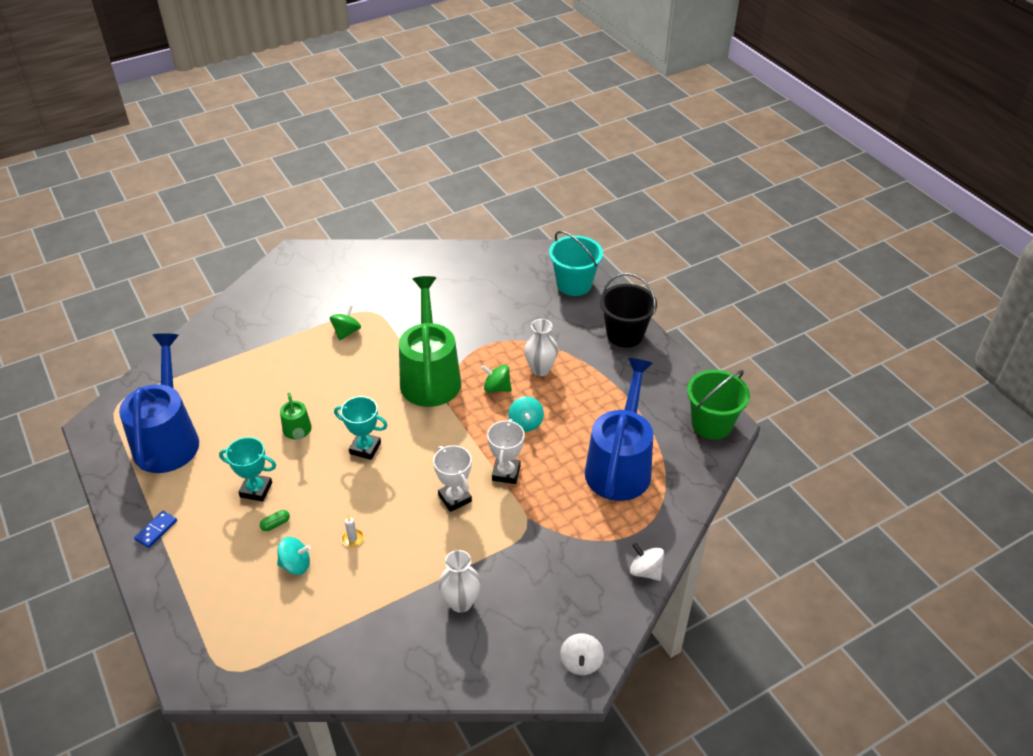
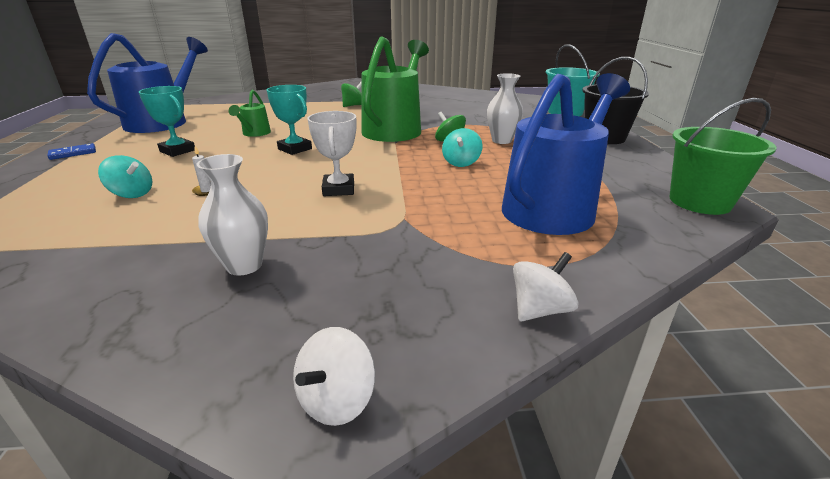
camera: 25 degrees right, 15 degrees down
green capsule [260,510,290,531] -> none
white trophy [487,419,525,484] -> none
white spinning top [630,543,664,581] -> white spinning top turned 75 degrees clockwise [513,252,579,321]

